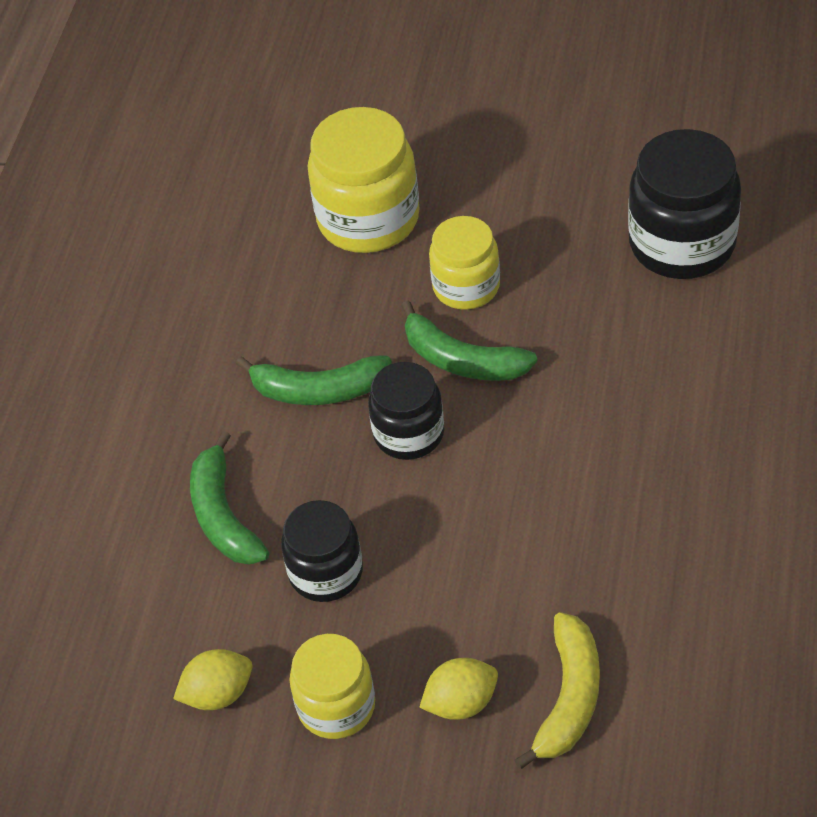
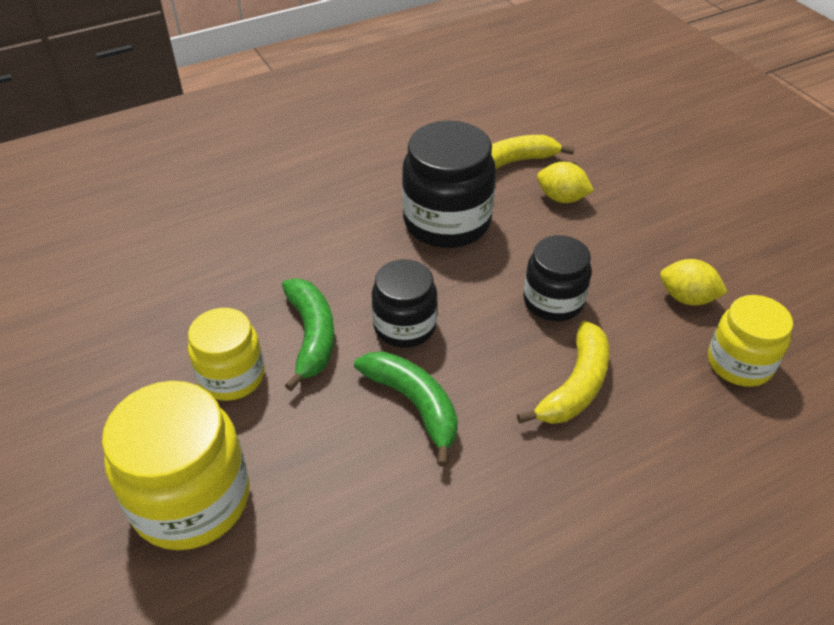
camera: 135 degrees left, 5 degrees down
green banana [190,431,269,565] -> yellow banana [517,321,609,424]
yellow jar [289,634,375,739] -> yellow jar moved to [708,295,793,387]
black jar [628,129,741,279] -> black jar moved to [402,121,496,248]

